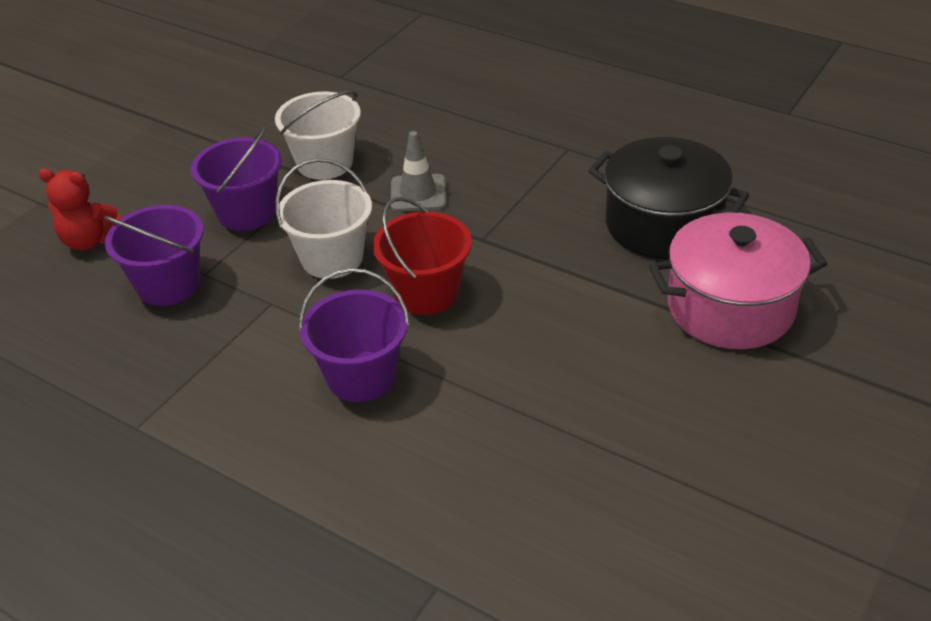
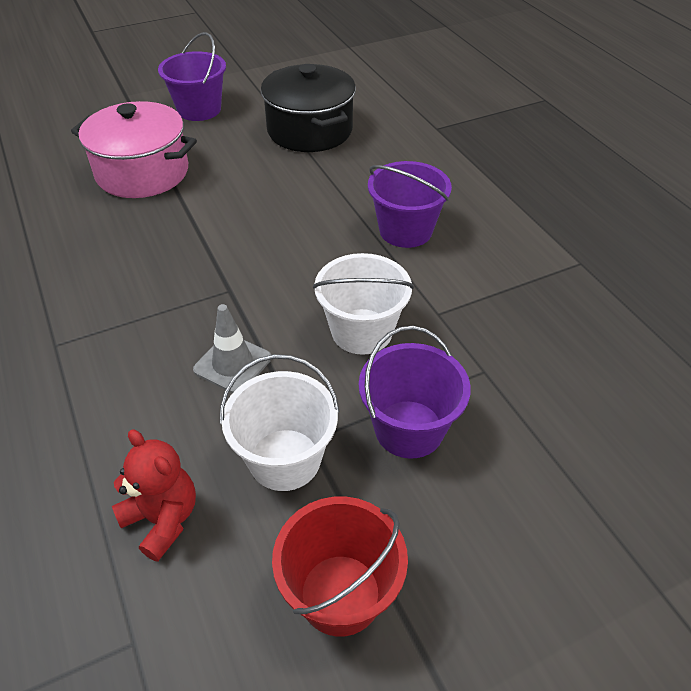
camera: 150 degrees left, 5 degrees up
red teddy bear [38,169,122,250] -> red teddy bear moved to [112,429,196,562]
purple bucket [104,205,203,306] -> purple bucket moved to [158,32,226,121]
red bucket [373,197,472,315] -> red bucket moved to [272,496,408,637]
black pot [588,137,749,259] -> black pot moved to [260,64,356,152]

